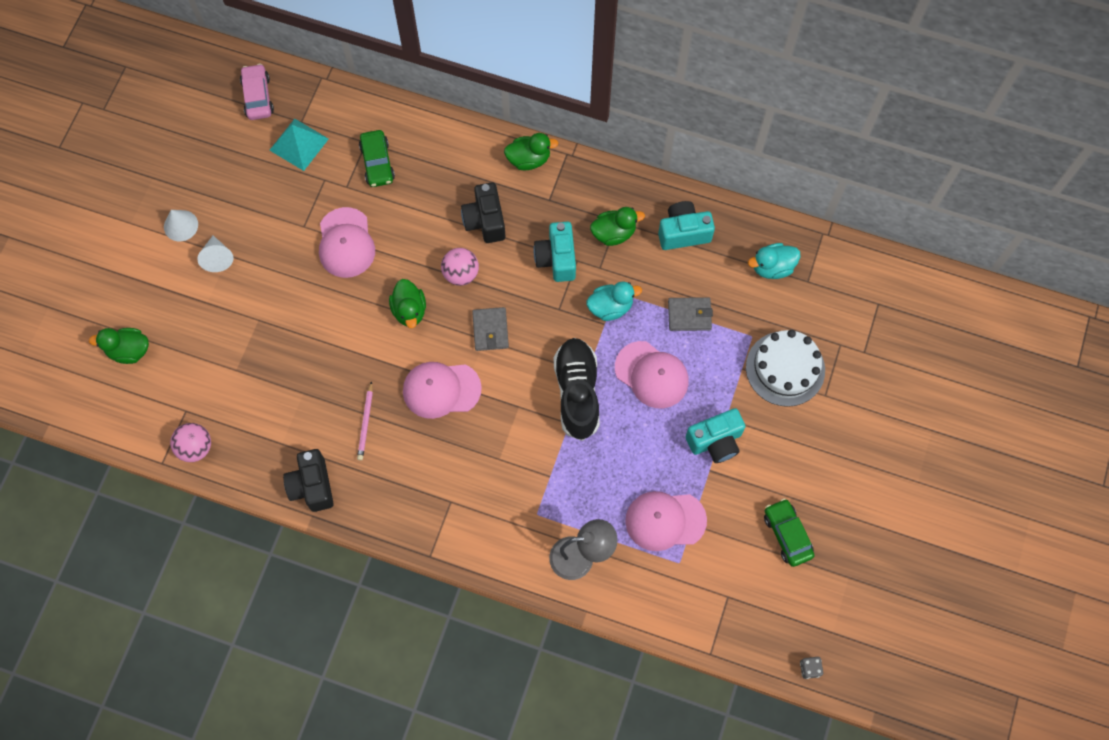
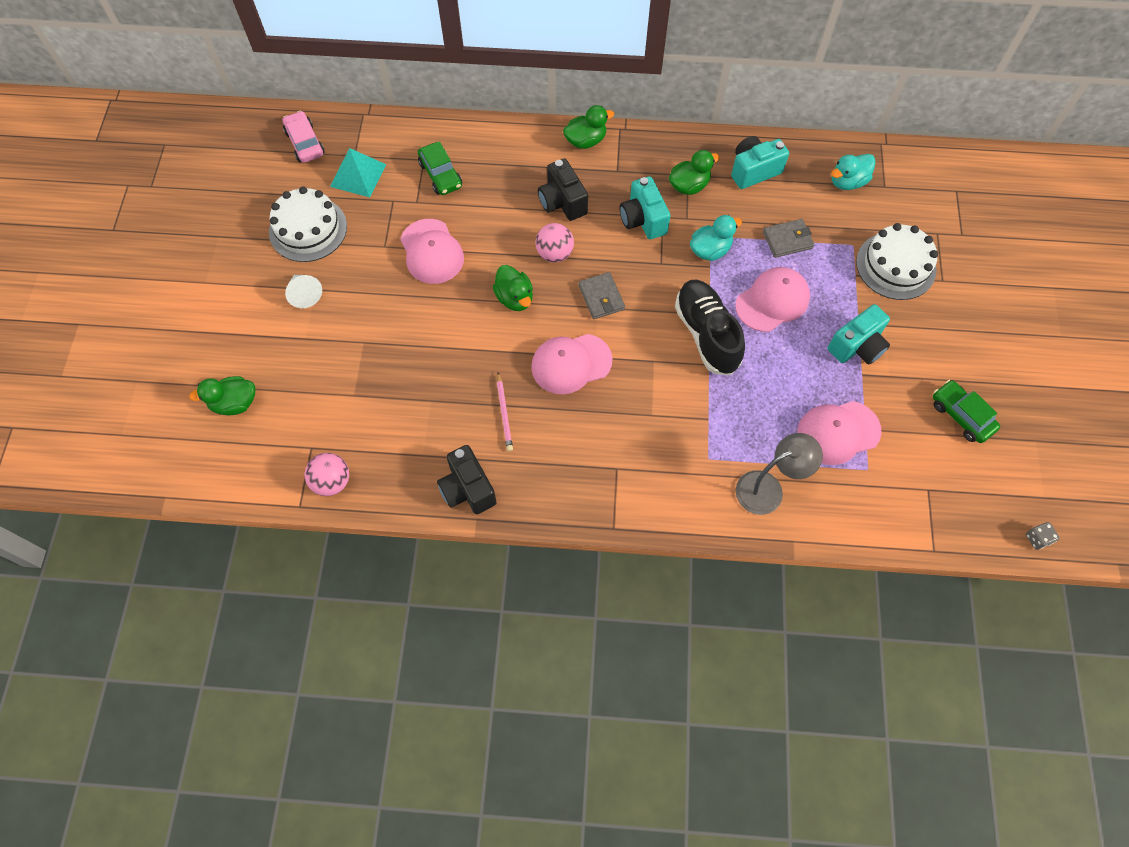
camera: 15 degrees left, 5 degrees down
white cone [164,210,198,241] -> none
pink cap [615,341,689,408] -> pink cap turned 60 degrees counterclockwise [735,267,810,332]
none -> white cake [269,186,347,262]

